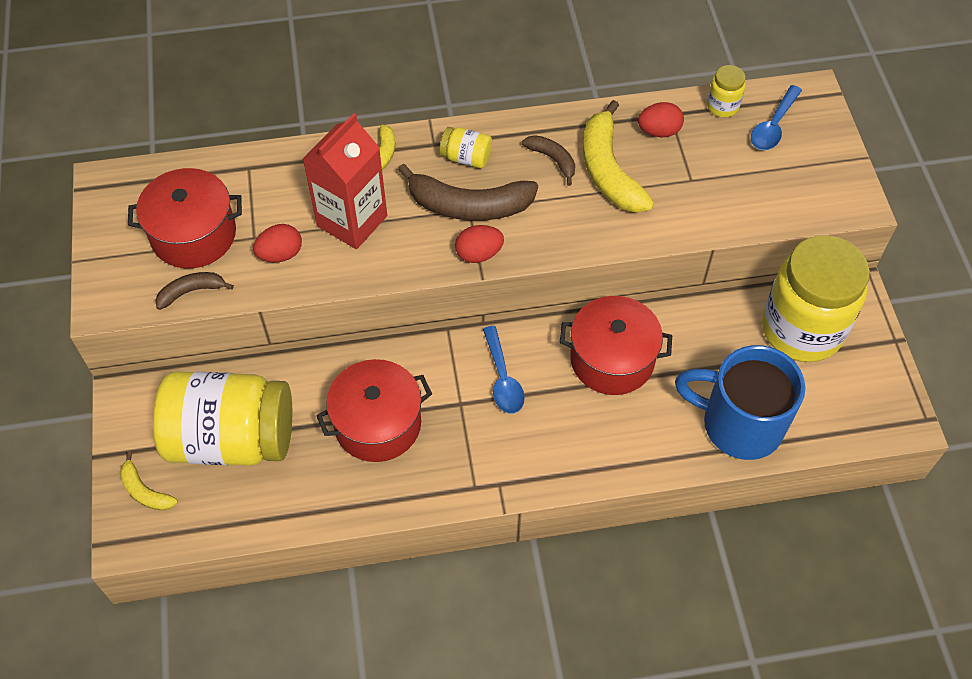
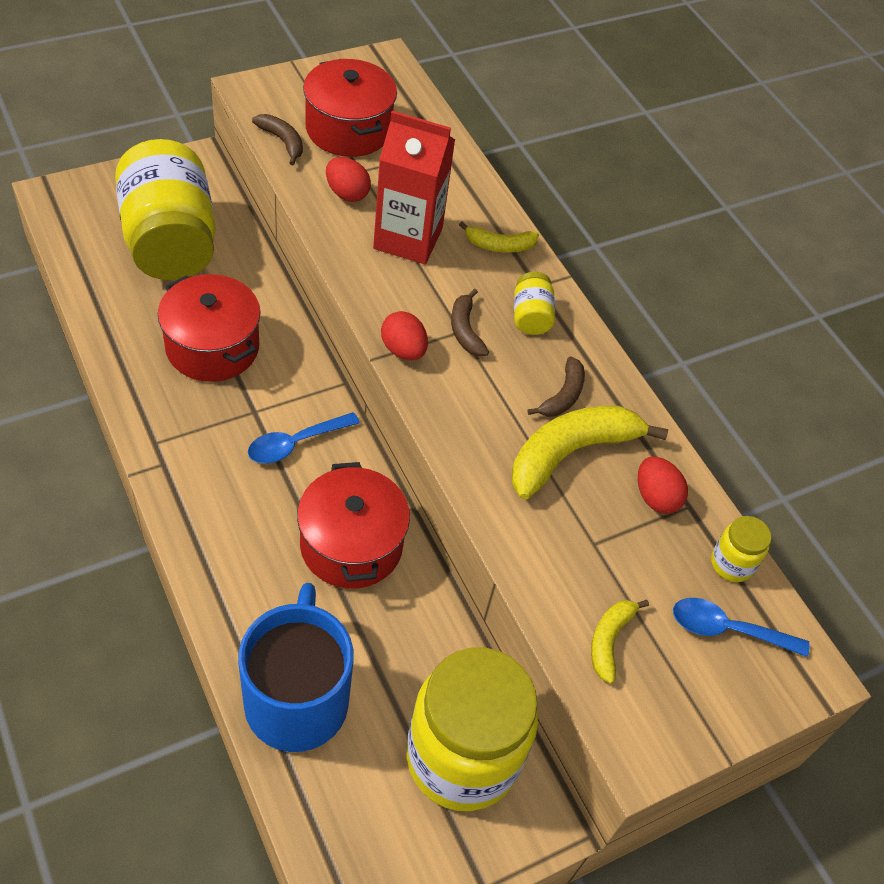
camera: 65 degrees right, 5 degrees down
yellow banana [120,452,178,511] -> yellow banana moved to [591,600,649,684]
brown banana [398,164,538,221] -> brown banana [451,289,489,357], size x0.52

